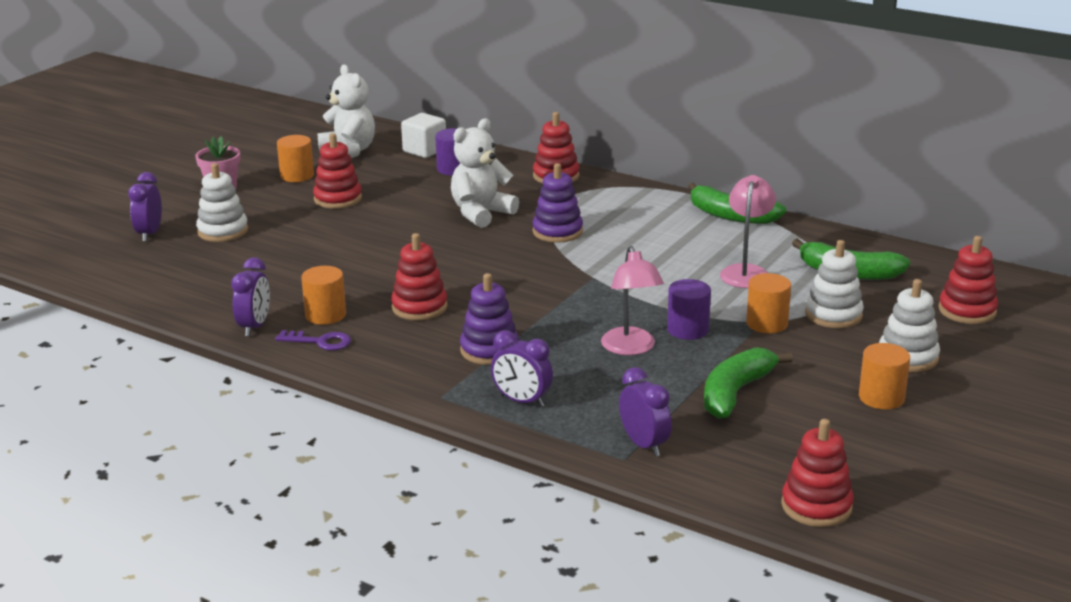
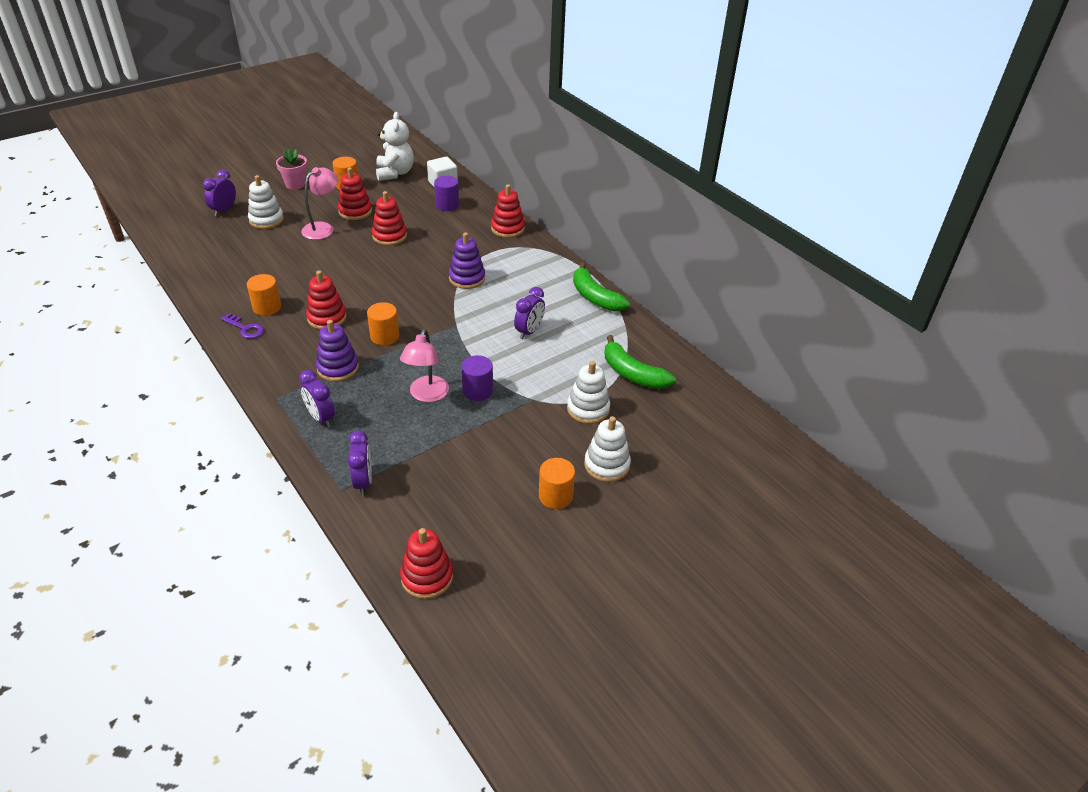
camera: 20 degrees right, 15 degrees up
purple clock [231,257,270,337] -> purple clock moved to [514,287,545,339]
white teddy bear [451,118,519,228] -> none
green banana [704,347,793,419] -> none
pink lamp [720,175,776,288] -> pink lamp moved to [301,167,338,240]
orange cylinder [746,273,791,333] -> orange cylinder moved to [367,302,399,345]
red stacking toy [938,236,998,324] -> red stacking toy moved to [372,191,407,246]

